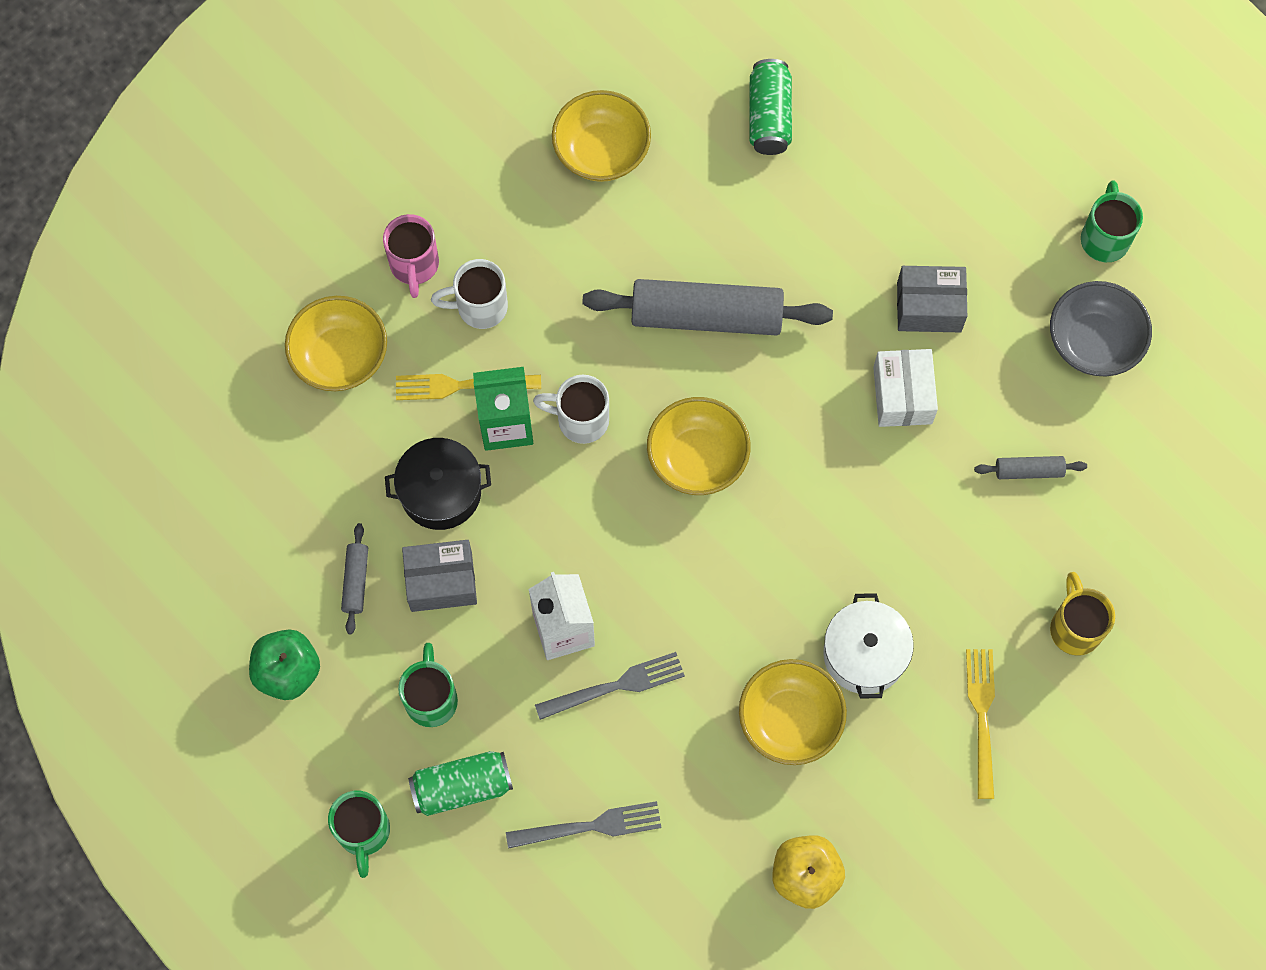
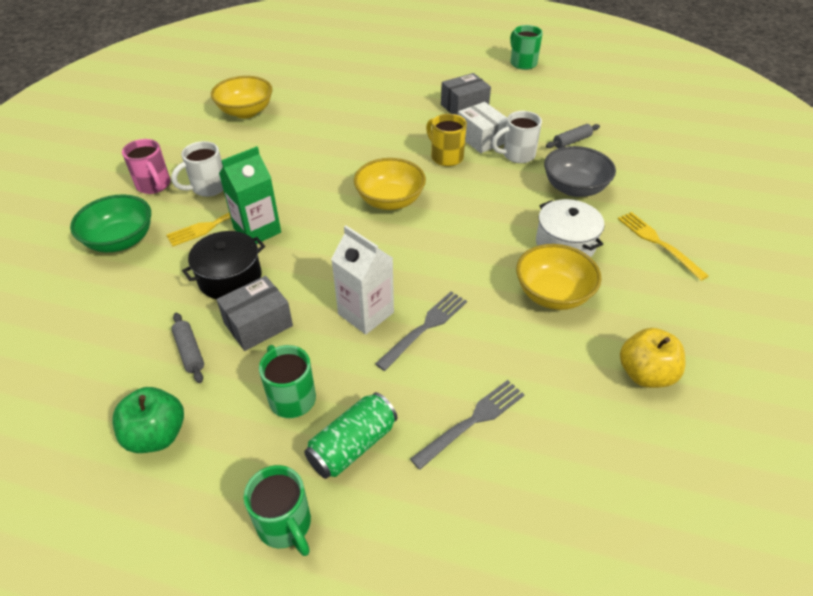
camera: 30 degrees left, 25 degrees down
yellow bowl [285,296,387,391] -> green bowl [70,194,151,252]
white mug [533,375,609,444] -> white mug moved to [492,111,542,163]
grey rolling pin [582,279,833,335] -> none
green can [749,59,792,155] -> none
grey bowl [1050,281,1152,376] -> grey bowl moved to [544,146,616,197]
yellow mug [1050,572,1115,656] -> yellow mug moved to [426,114,467,167]

